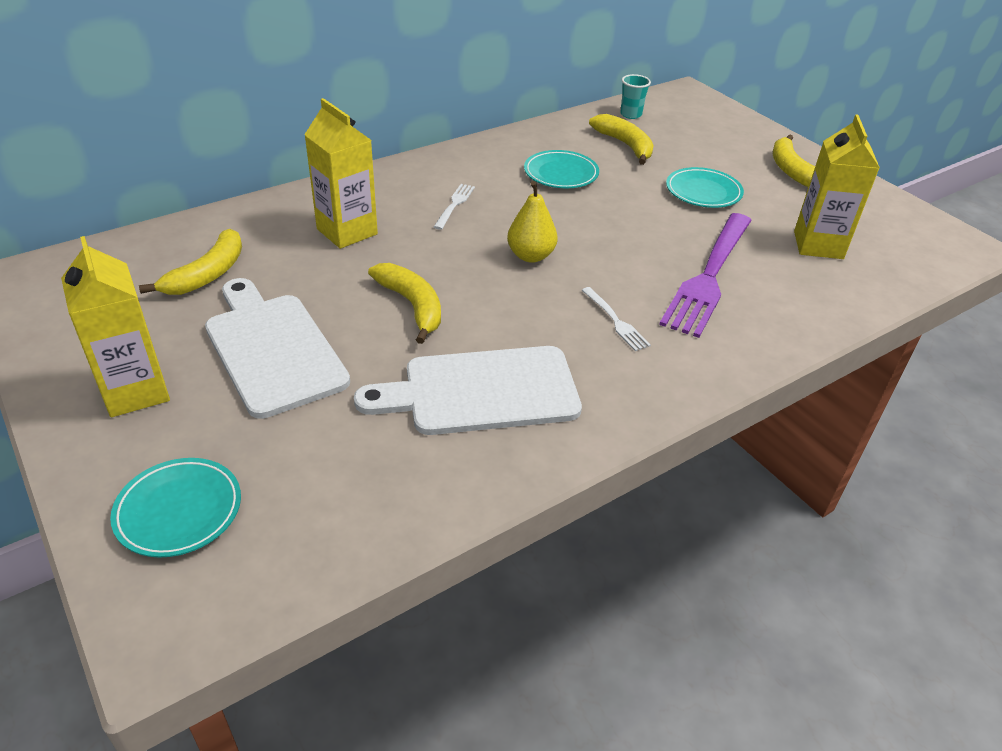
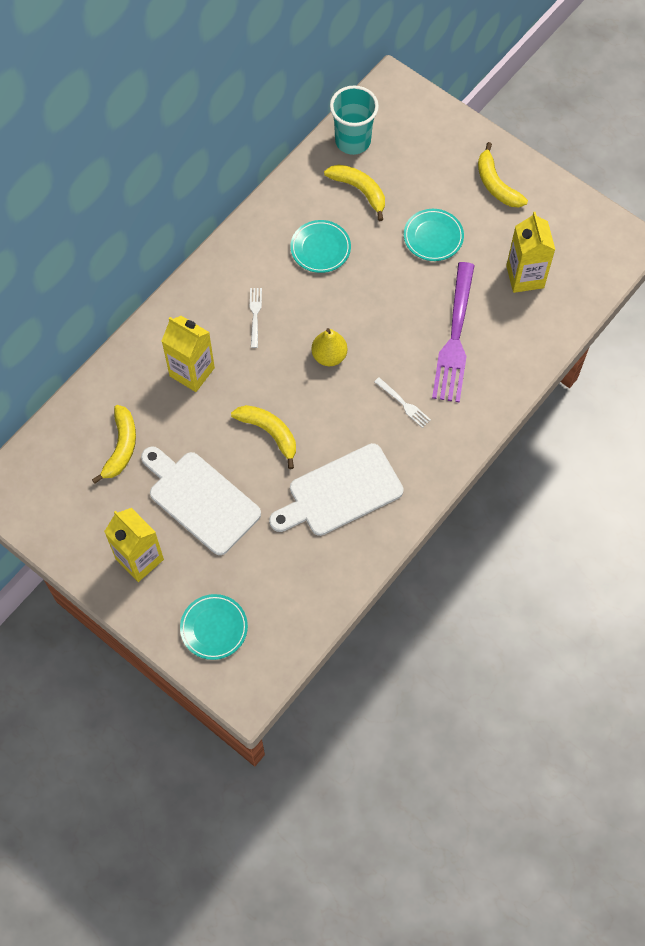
camera: 15 degrees left, 25 degrees up
turquoise cup [620,74,651,119] -> turquoise cup [330,86,379,155], size x1.88

